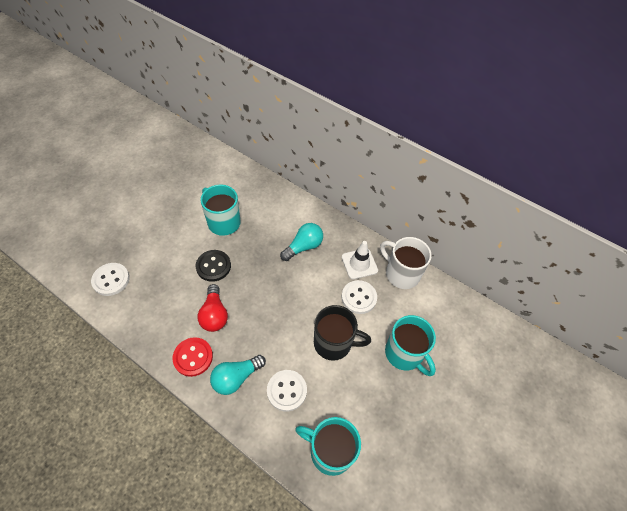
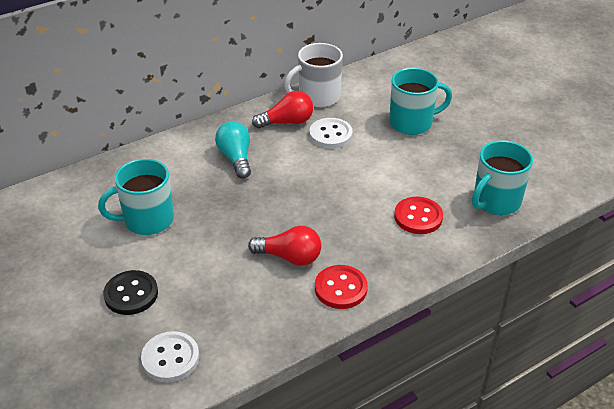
camera: 65 degrees left, 15 degrees down
black button [196,250,231,282] -> black button moved to [103,270,158,315]
turquoise light bulb [210,355,266,395] -> none
white button [267,370,307,412] -> red button [394,197,443,234]
black mug [314,305,371,361] -> none
white traffic cone [342,241,378,279] -> red light bulb [252,91,313,129]

